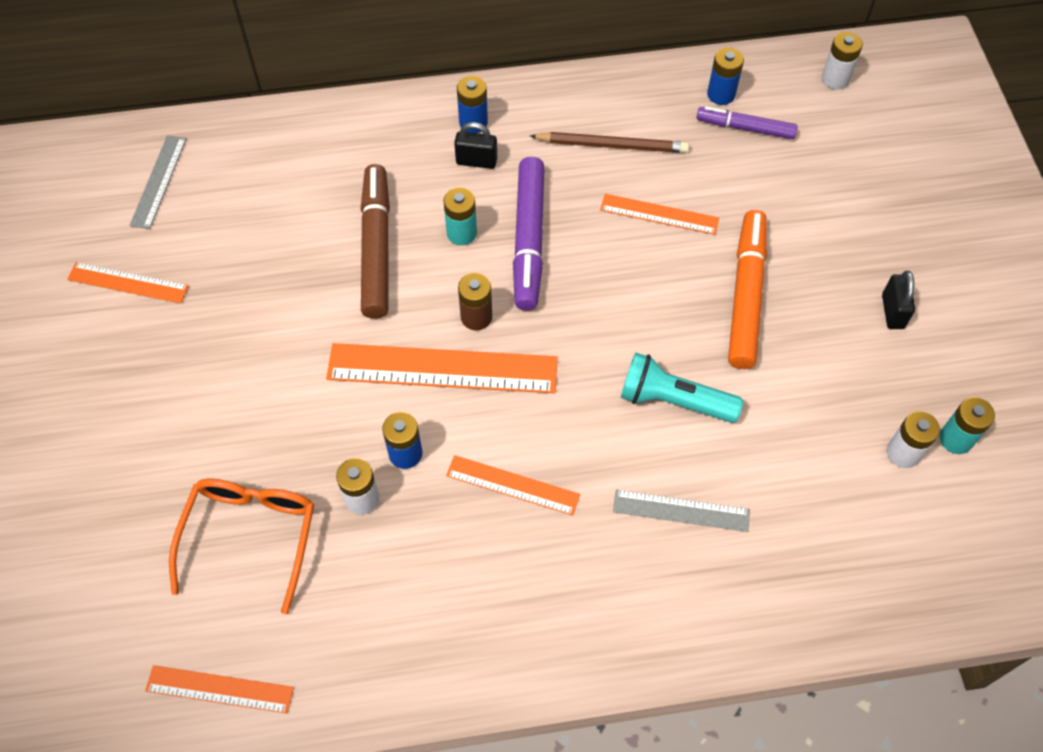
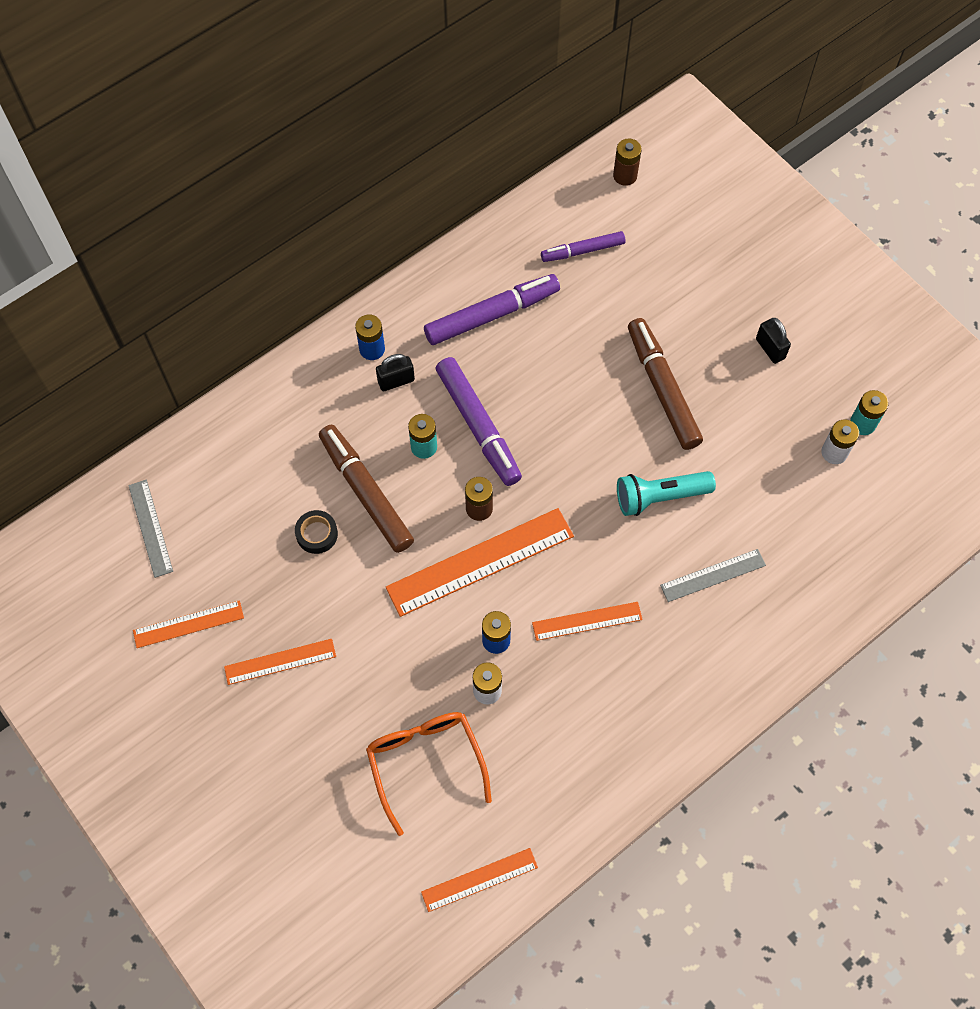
camera: 30 degrees left, 5 degrees up
brown pencil [530,132,689,153] -> purple marker [424,274,560,345]
orange ruler [600,194,719,235] -> orange ruler moved to [224,639,336,685]
blue battery [707,47,744,105] -> none
orange marker [728,210,767,369] -> brown marker [628,318,703,450]
white battery [822,32,863,89] -> brown battery [613,138,642,186]
none -> black tape [295,510,338,554]

